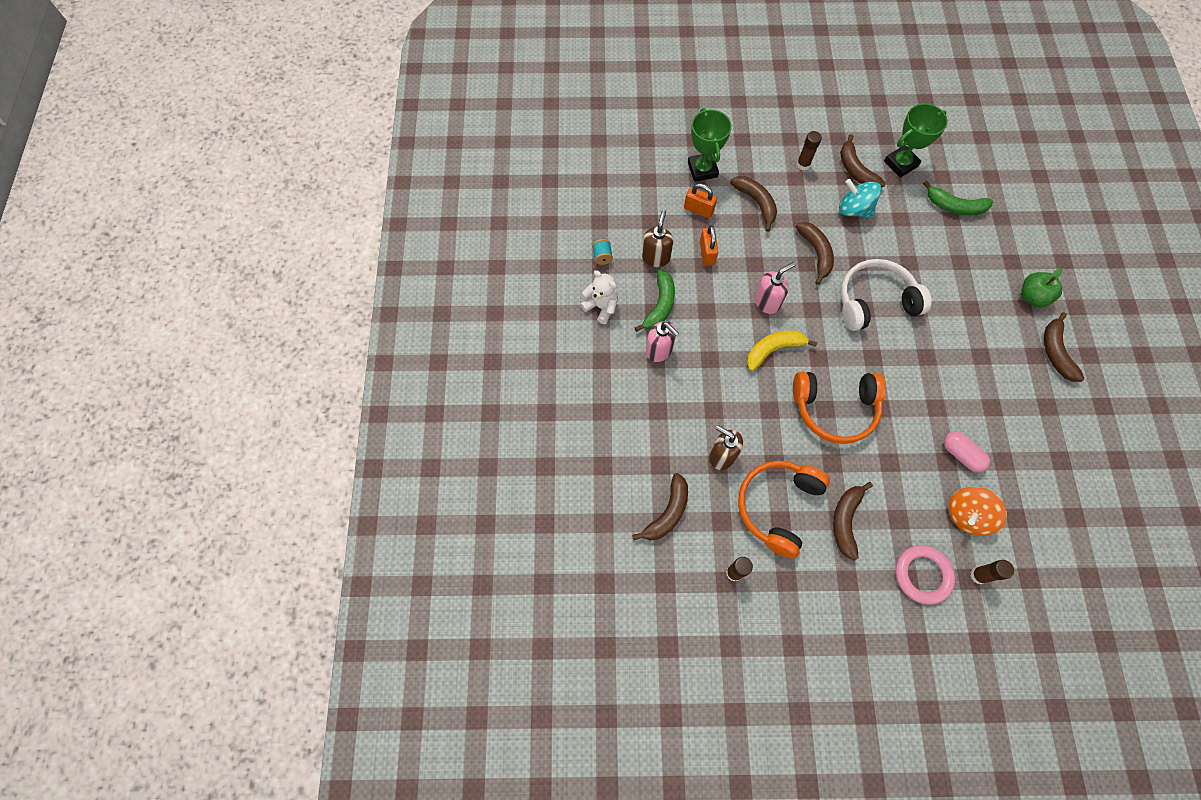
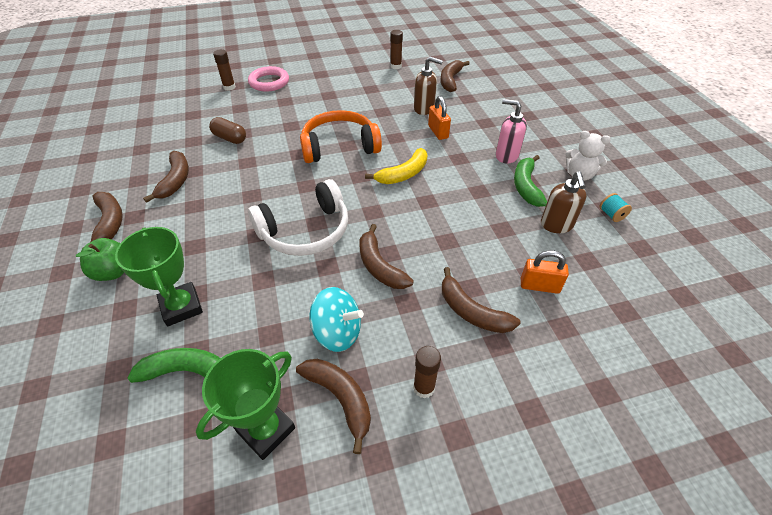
camera: 165 degrees right, 20 degrees down
green trophy [688,108,732,182] -> green trophy moved to [115,227,203,326]
orange padlock [700,225,718,266] -> orange padlock moved to [428,96,451,140]
orange headphones [738,460,830,558] -> none
pink soap dispenser [754,262,795,314] -> none
brown banana [833,482,873,560] -> brown banana moved to [143,151,189,203]
pink capsule [944,431,990,472] -> brown capsule [209,117,246,144]
orange spinning top [948,486,1007,536] -> none

